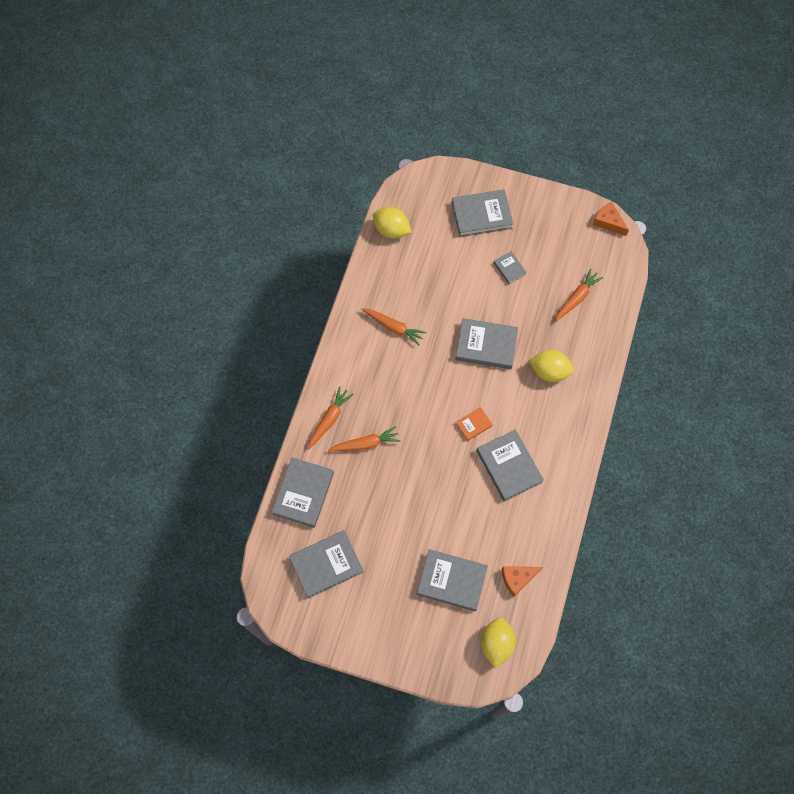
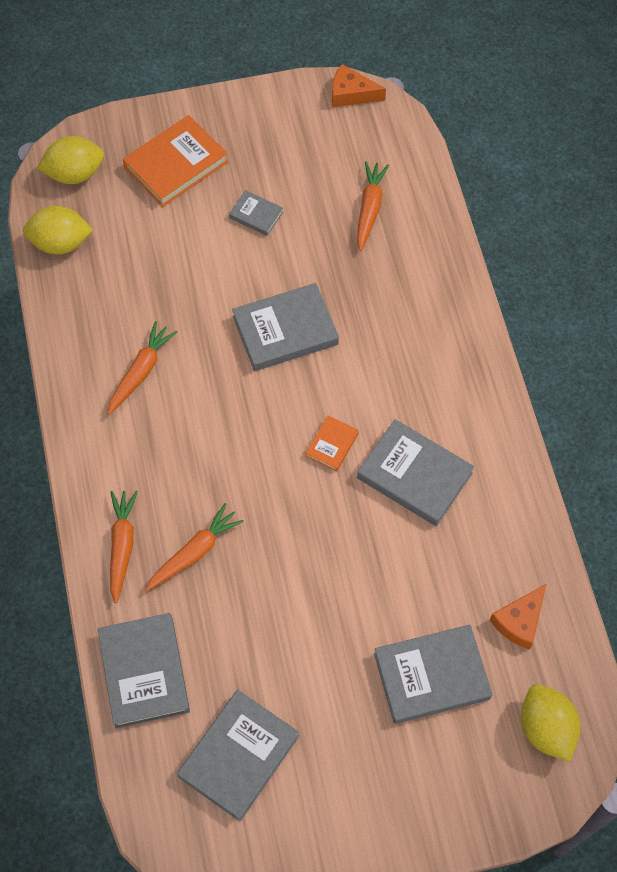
camera: 30 degrees left, 5 degrees down
orange carrot [361,308,426,345] -> orange carrot turned 60 degrees counterclockwise [107,321,177,415]
grey book [452,189,513,237] -> orange book [123,115,228,207]
yellow lemon [528,350,574,382] -> yellow lemon moved to [37,136,104,184]

